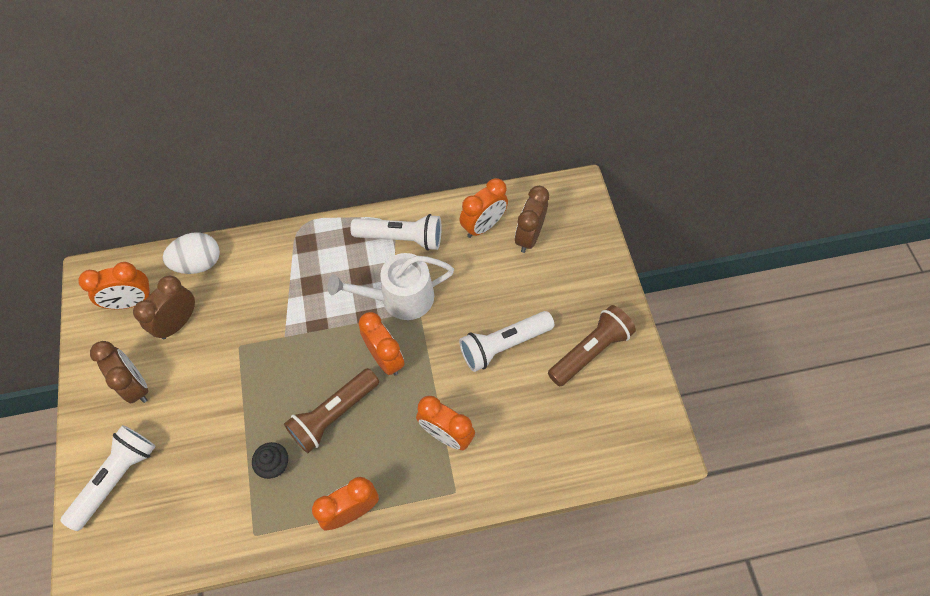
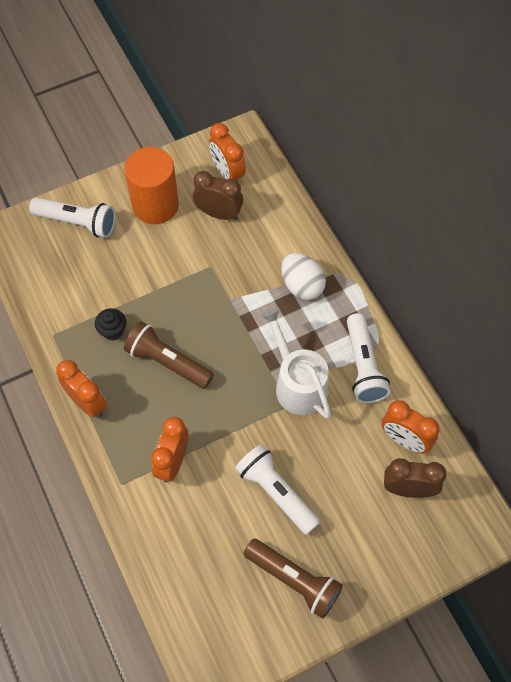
camera: 75 degrees right, 0 degrees up
brown clock [90,341,148,403] -> orange cylinder [124,147,179,224]
white egg [163,232,220,274] -> white egg moved to [281,253,326,300]
orange clock [358,312,405,376] -> none

